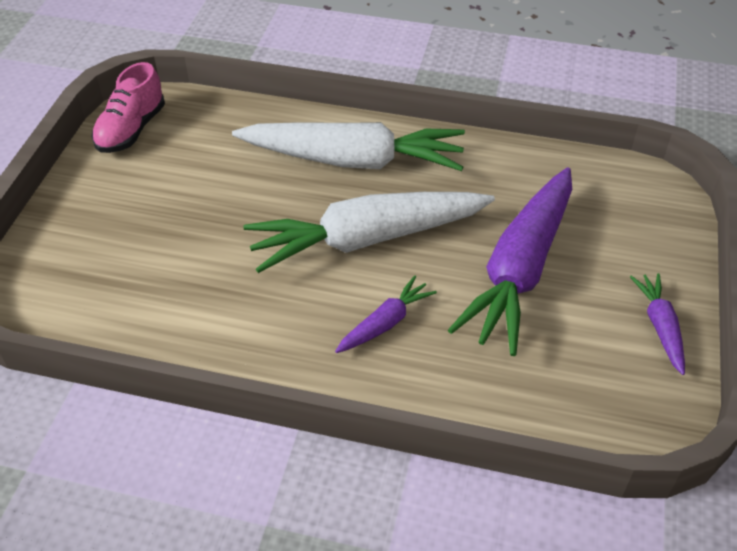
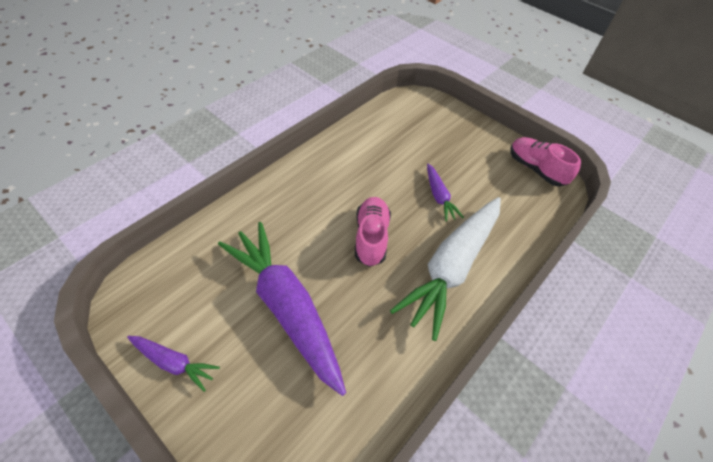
camera: 115 degrees right, 5 degrees up
white carrot [243,192,495,273] -> pink shoe [355,197,391,267]
purple carrot [335,276,437,353] -> purple carrot moved to [427,164,464,222]

